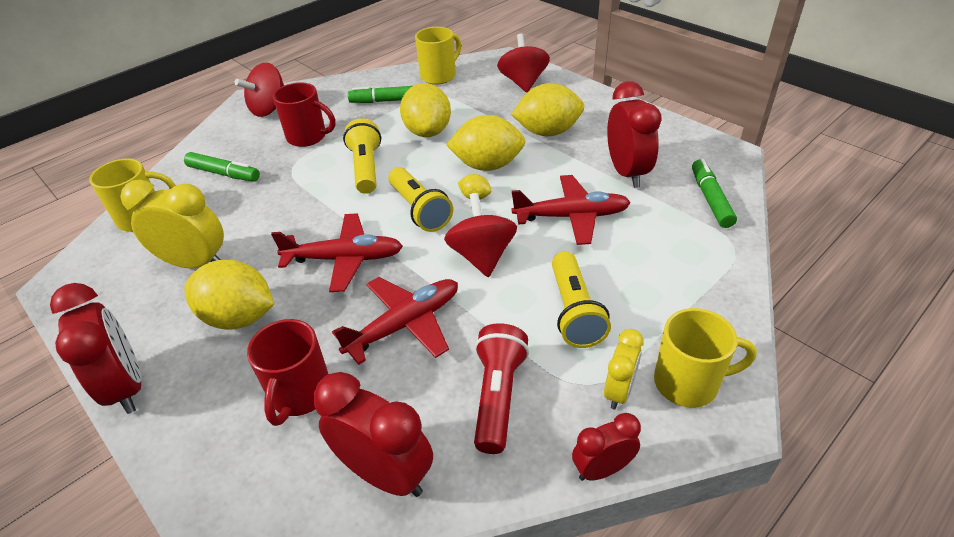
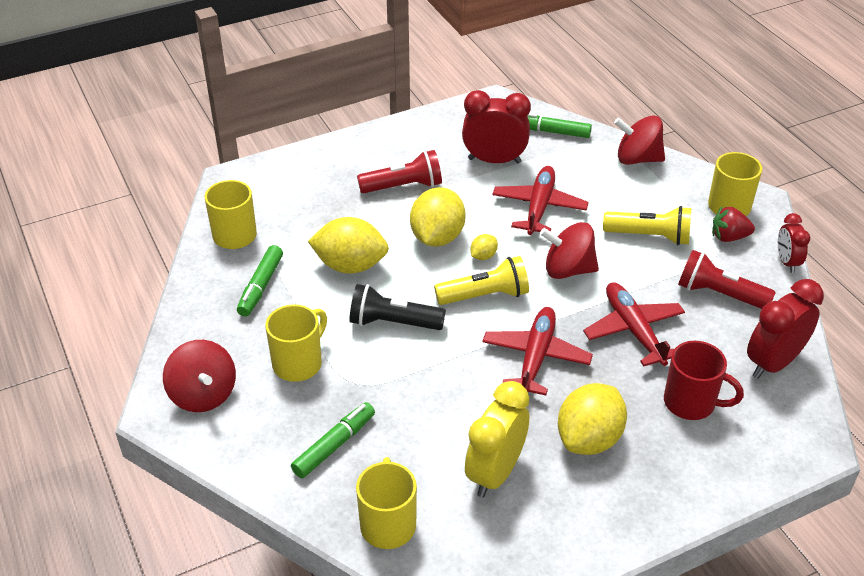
camera: 75 degrees left, 0 degrees up
red clock [50,283,141,414] -> none
red mug [273,82,335,147] -> yellow mug [265,304,327,382]
yellow flashlight [343,118,381,194] -> black flashlight [349,284,446,330]
red spinning top [497,34,550,92] -> red spinning top moved to [614,116,665,165]
yellow lemon [511,83,584,136] -> red flashlight [357,150,442,194]
yellow clock [604,329,644,410] -> red strawberry [712,206,755,242]

